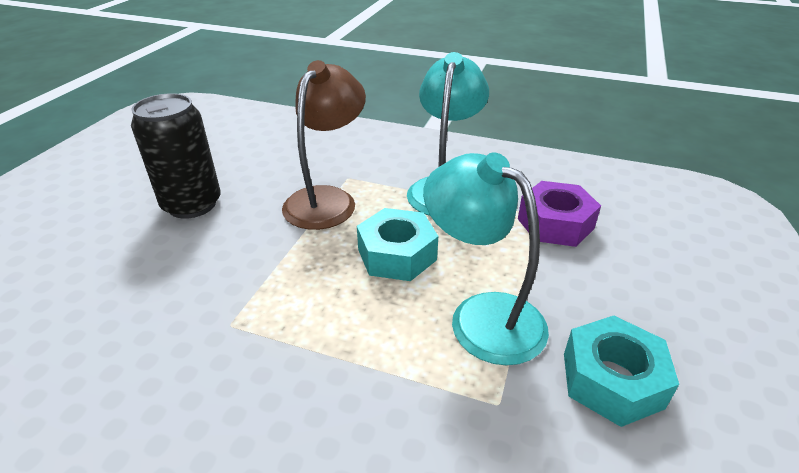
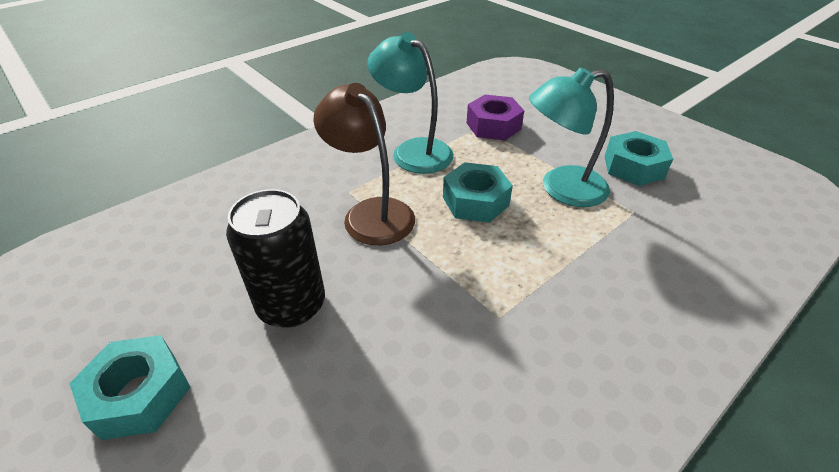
camera: 60 degrees left, 5 degrees up
none -> turquoise nut [69,335,191,440]

